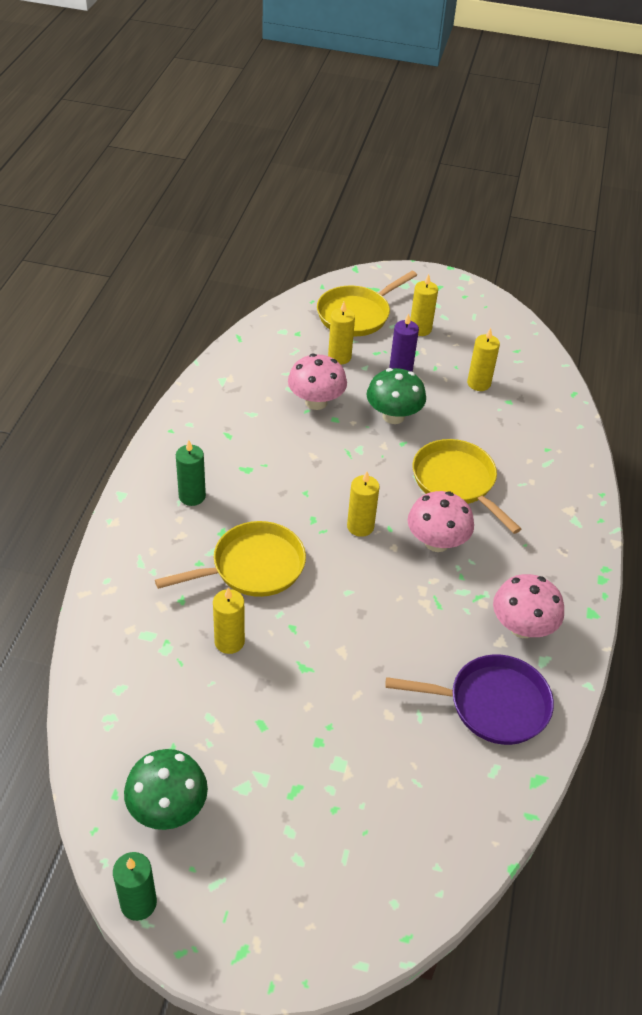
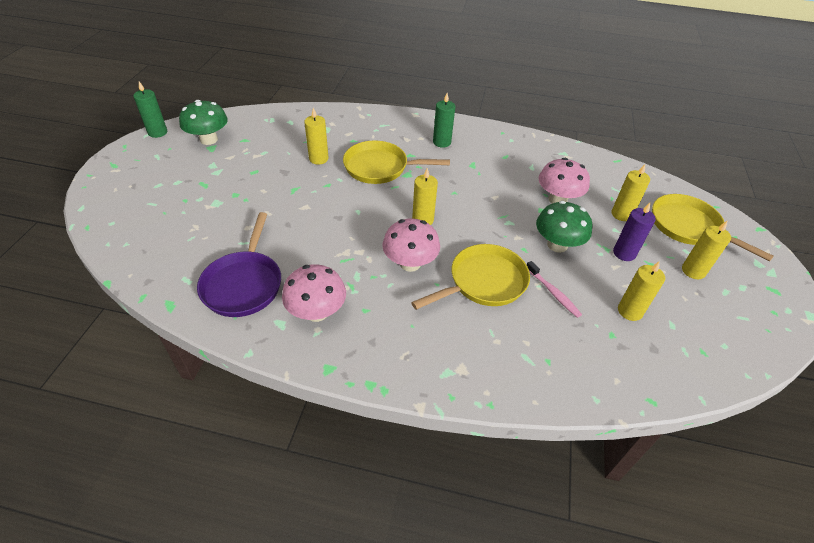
camera: 90 degrees right, 0 degrees up
yellow pan [155,521,306,597] -> yellow pan turned 120 degrees clockwise [343,141,450,184]
none -> pink toothbrush [527,261,582,318]

